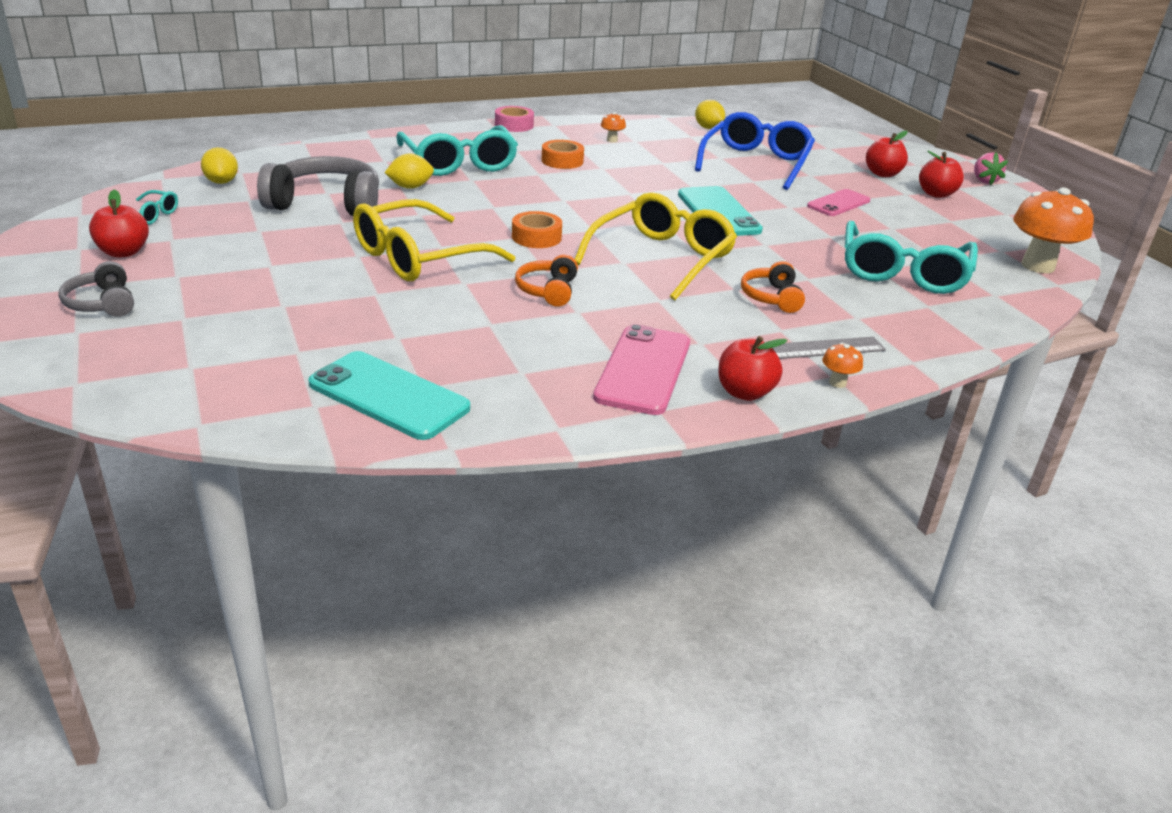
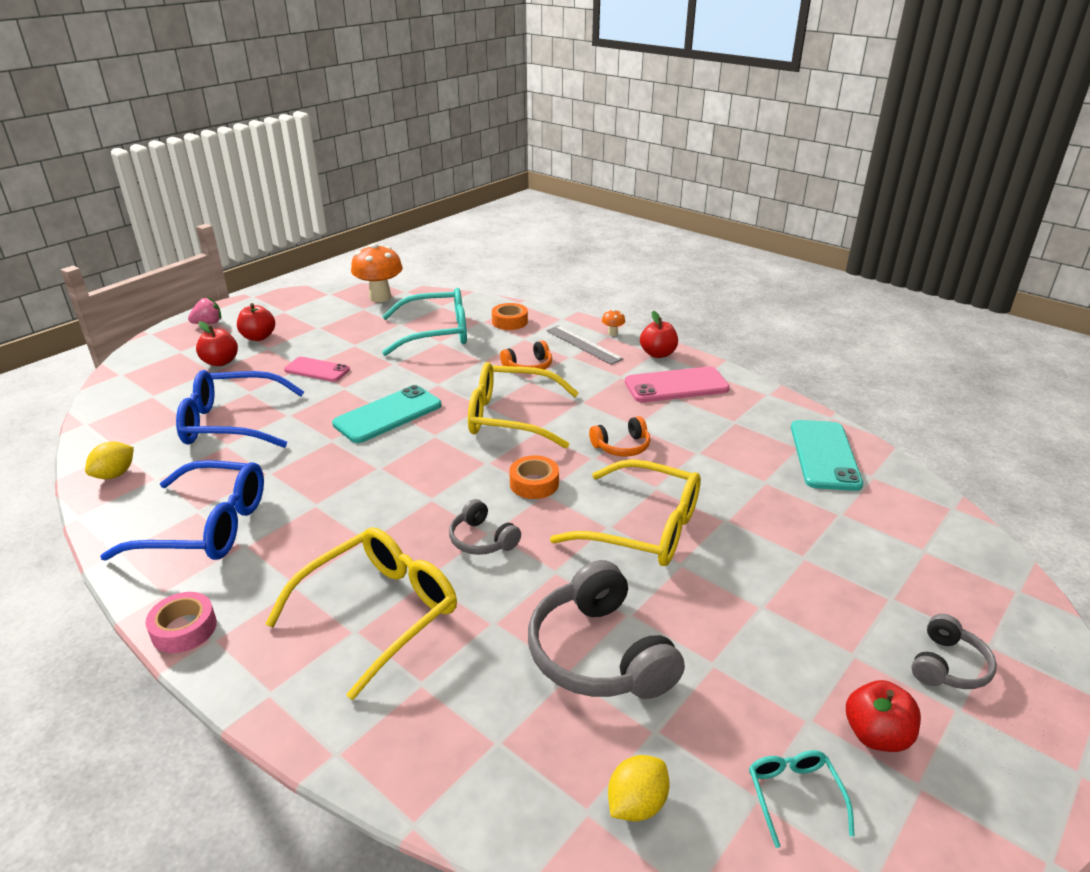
camera: 115 degrees left, 0 degrees up
yellow lemon [384,154,434,189] -> none
turquoise glasses [397,125,518,176] -> yellow glasses [265,527,457,700]
orange tape [542,140,584,169] -> orange tape moved to [492,303,528,330]
orange mushroom [601,112,626,142] -> blue glasses [100,460,264,561]
none -> grey headphones [449,499,521,555]

